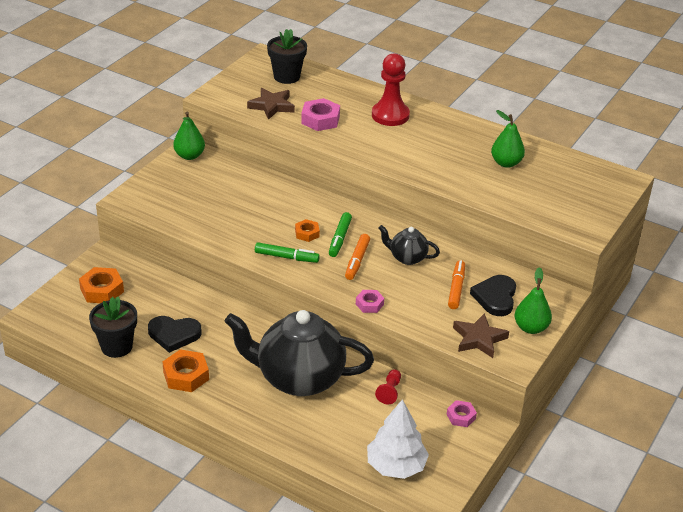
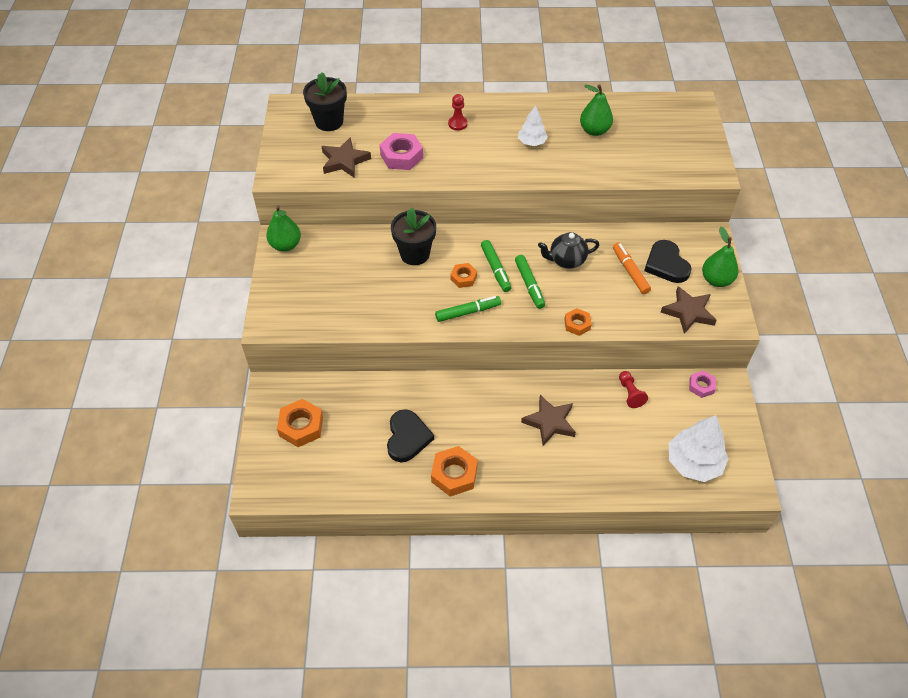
camera: 30 degrees left, 15 degrees up
black flower pot [89,296,137,358] -> black flower pot moved to [391,207,436,265]
black heart [148,316,202,353] -> black heart turned 60 degrees counterclockwise [387,409,434,462]
black teapot [224,310,374,396] -> brown star [521,395,576,446]
orange marker [345,234,370,280] -> green marker [515,255,545,309]
pink nut [356,290,384,313] -> orange nut [564,308,592,336]
red pawn [372,53,410,126] -> red pawn [448,94,468,131], size x0.50
none -> white tree [518,105,548,146]

